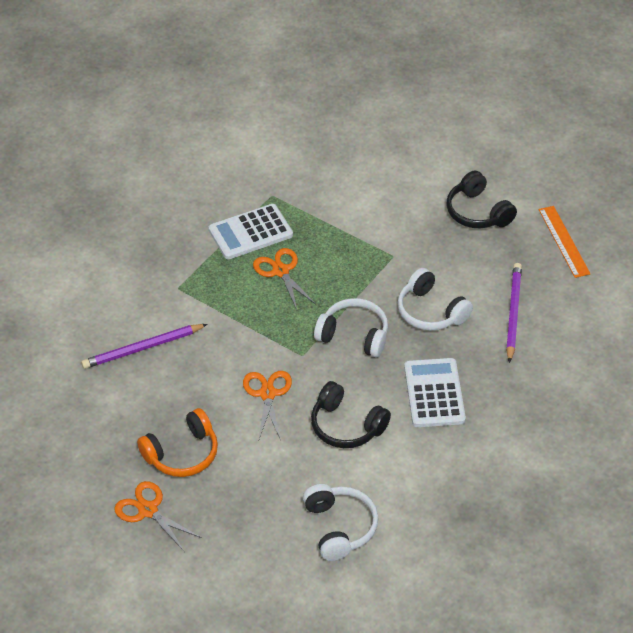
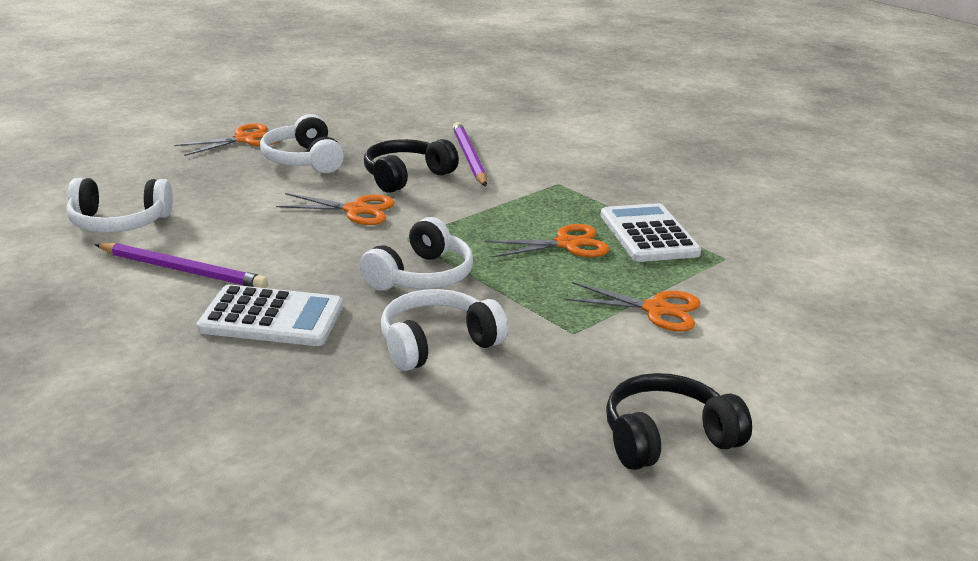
camera: 100 degrees right, 20 degrees down
orange headphones [137,408,218,477] -> white headphones [260,114,344,173]
black headphones [311,381,391,448] -> black headphones moved to [364,139,459,193]
purple pencil [506,263,522,363] -> purple pencil moved to [94,243,268,288]
orange ruler [539,206,591,278] -> none
none -> orange scissors [564,282,701,331]

